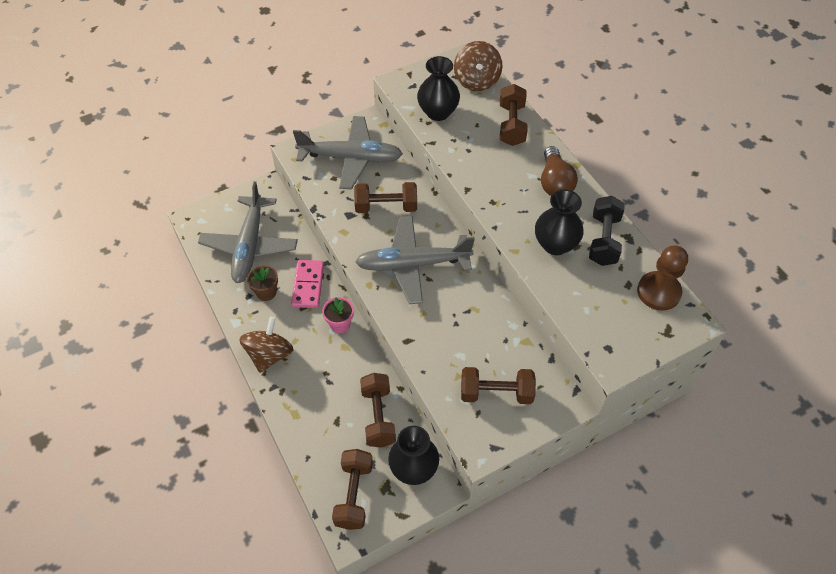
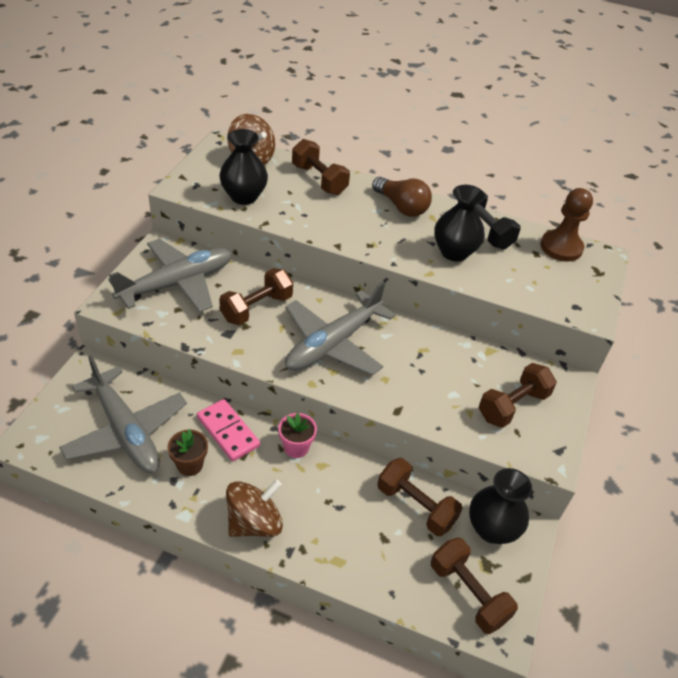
camera: 45 degrees left, 10 degrees down
brown spinning top [239,317,293,373] -> brown spinning top turned 75 degrees clockwise [226,480,283,537]

